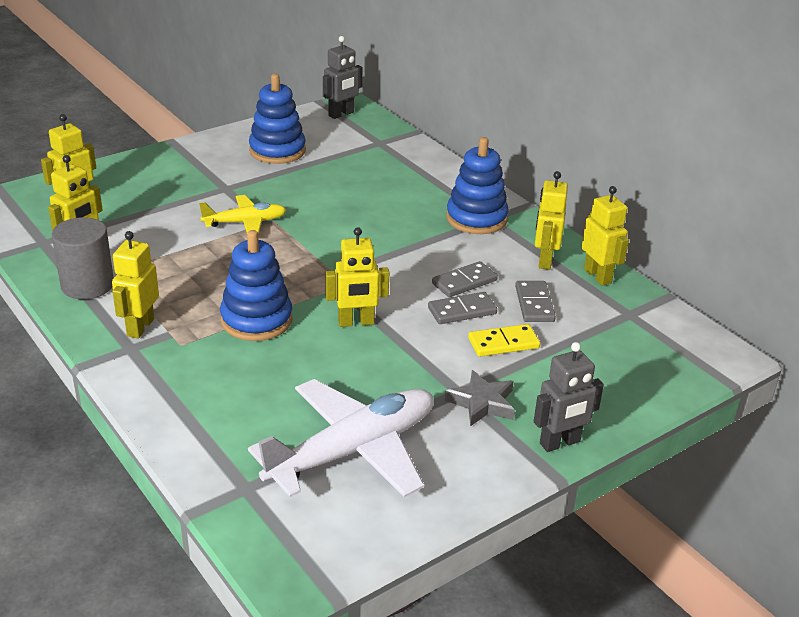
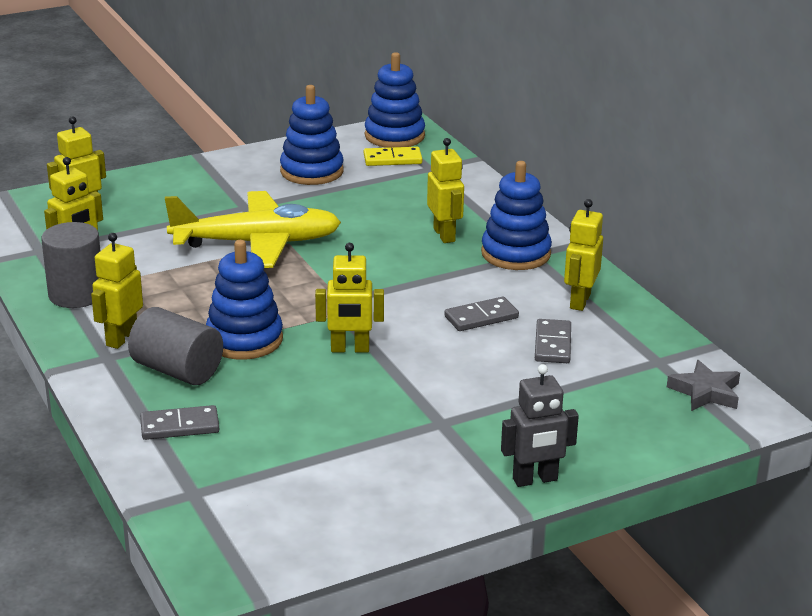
camera: 10 degrees right, 5 degrees down
yellow plane [199,195,286,234] -> yellow plane [165,191,341,268], size x1.82
white plane [248,379,434,497] -> none
grey robot [323,36,363,119] -> blue stacking toy [365,52,425,148]
grey domino [428,292,497,324] -> grey domino moved to [140,405,219,440]
grey star [445,370,515,426] -> grey star moved to [667,360,740,411]
yellow domino [468,324,540,357] -> yellow domino moved to [364,147,422,166]
yellow robot [582,186,629,286] -> yellow robot moved to [427,138,464,243]
none -> grey cylinder [128,307,223,385]

